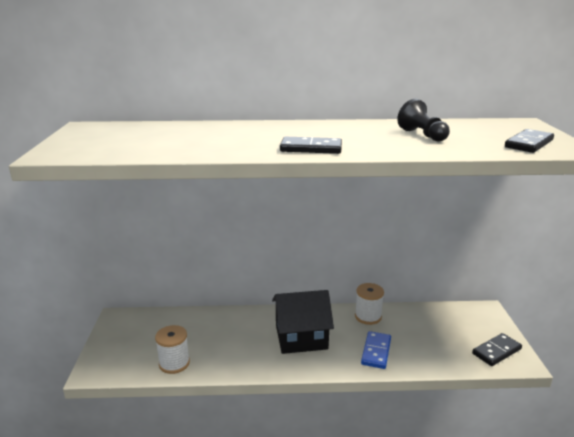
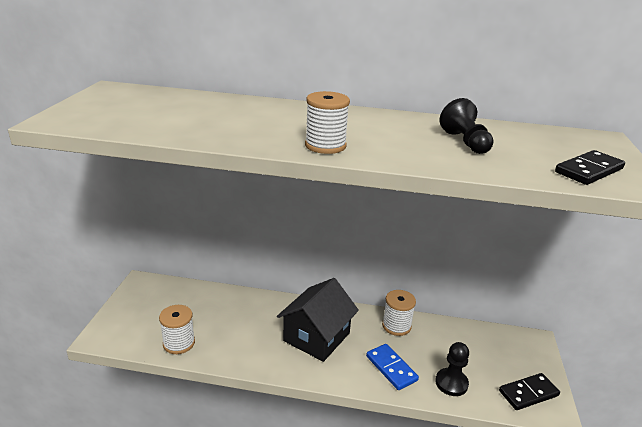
camera: 10 degrees right, 5 degrees up
black house [272,290,334,354] -> black house turned 60 degrees counterclockwise [277,278,359,362]
black domino [280,137,342,154] -> white spool [305,91,350,154]
blue domino [361,331,391,369] -> blue domino turned 60 degrees counterclockwise [366,344,419,390]
none -> black pawn [435,342,469,396]

